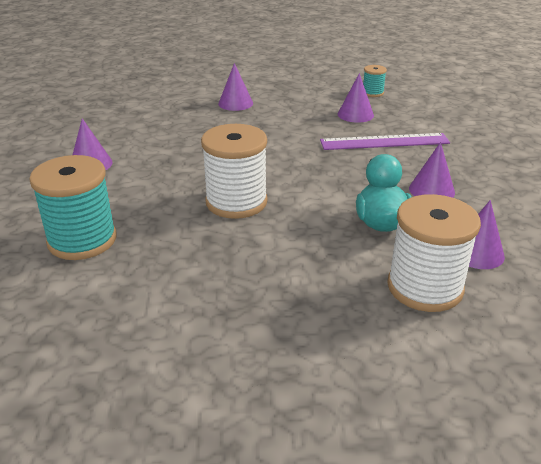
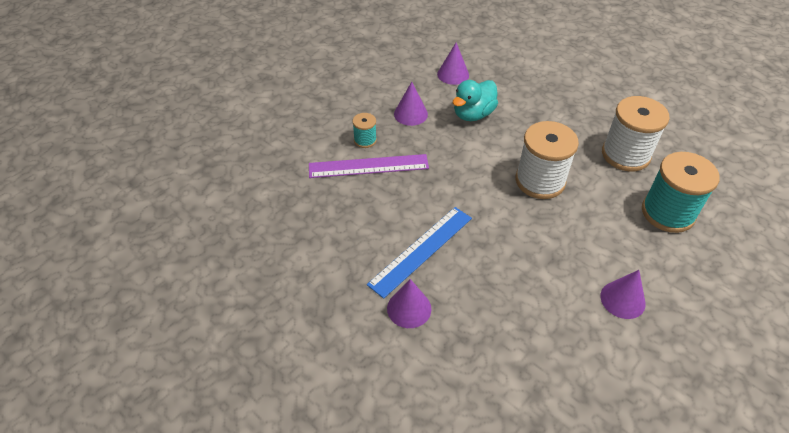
camera: 135 degrees left, 15 degrees up
purple ruler [320,133,450,150] -> purple ruler turned 45 degrees counterclockwise [309,154,429,178]
purple cone [338,73,374,123] -> none
turquoise spool [363,65,387,97] -> turquoise spool moved to [352,113,377,148]
white spool [387,194,481,312] -> white spool moved to [602,96,670,172]
none -> blue ruler [367,207,472,299]

